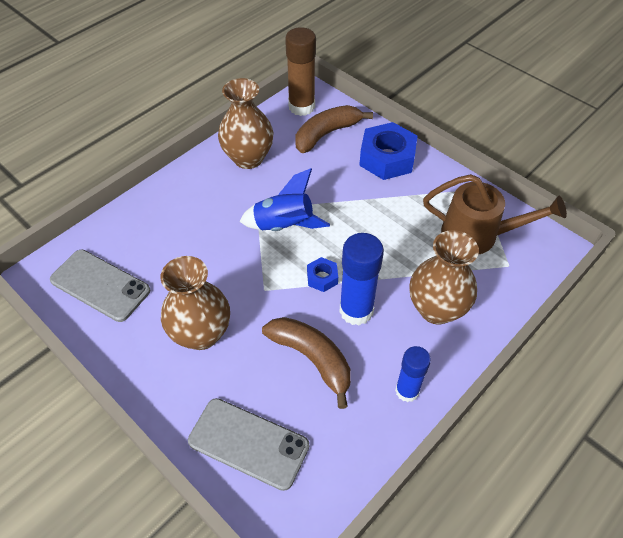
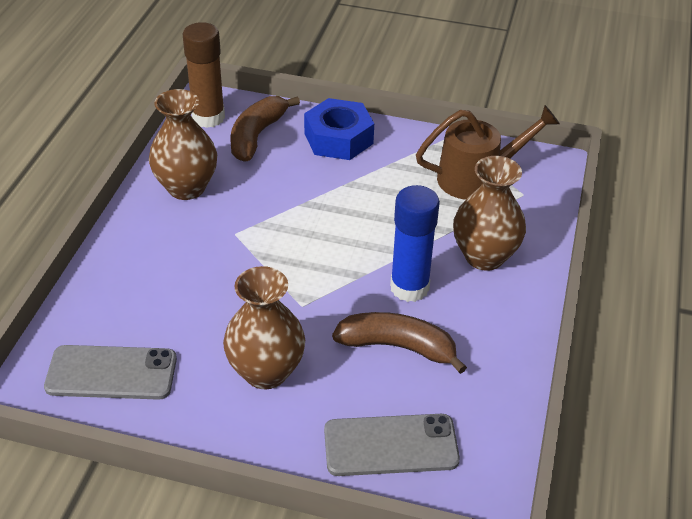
camera: 30 degrees left, 10 degrees down
blue rocket [239,168,330,231] -> none
blue nut [307,257,338,292] -> none
blue glue stick [395,346,431,402] -> none

